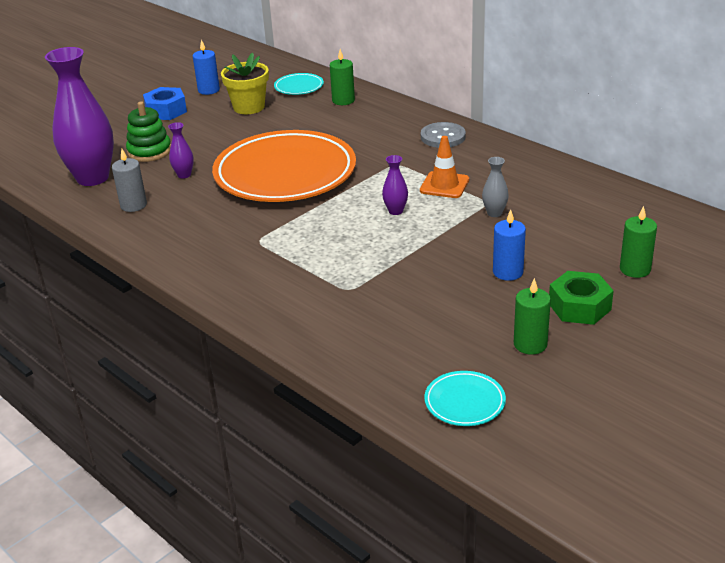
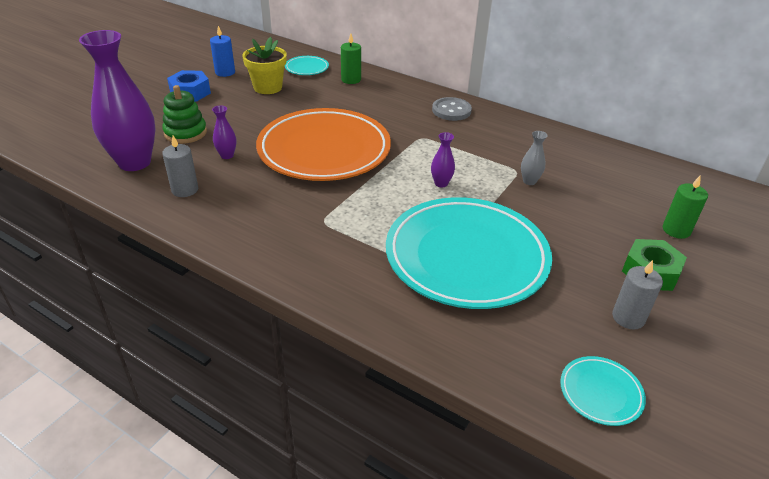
camera: 15 degrees left, 5 degrees up
orange traffic cone [420,136,469,198] -> none
blue candle [493,210,526,281] -> none
green candle [514,278,551,354] -> grey candle [612,260,663,329]
none -> turquoise plate [386,197,552,309]

